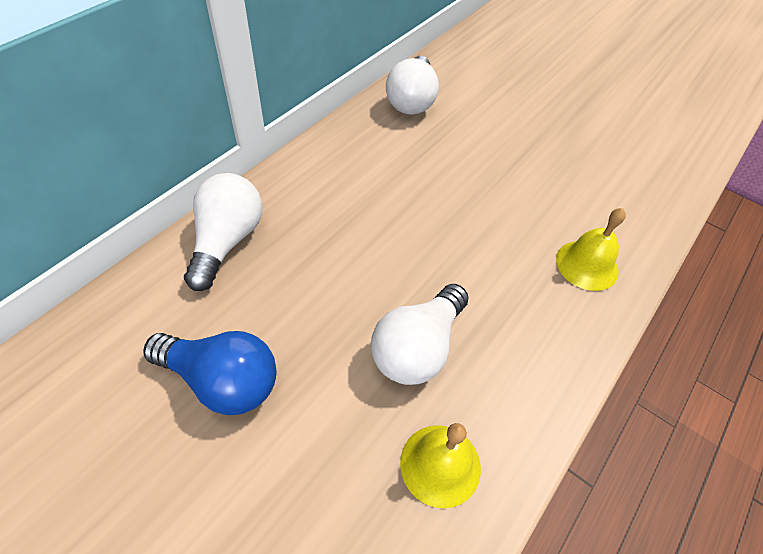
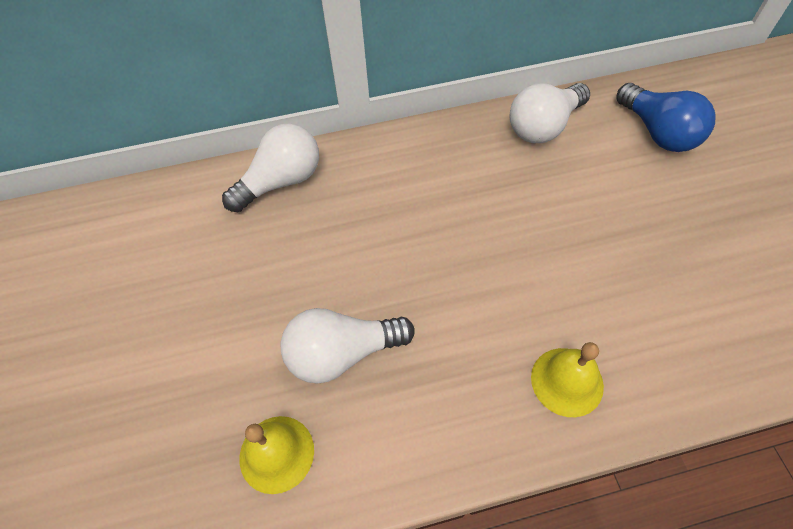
camera: 45 degrees right, 5 degrees up
blue light bulb [143,331,276,415] -> blue light bulb moved to [616,83,716,152]

